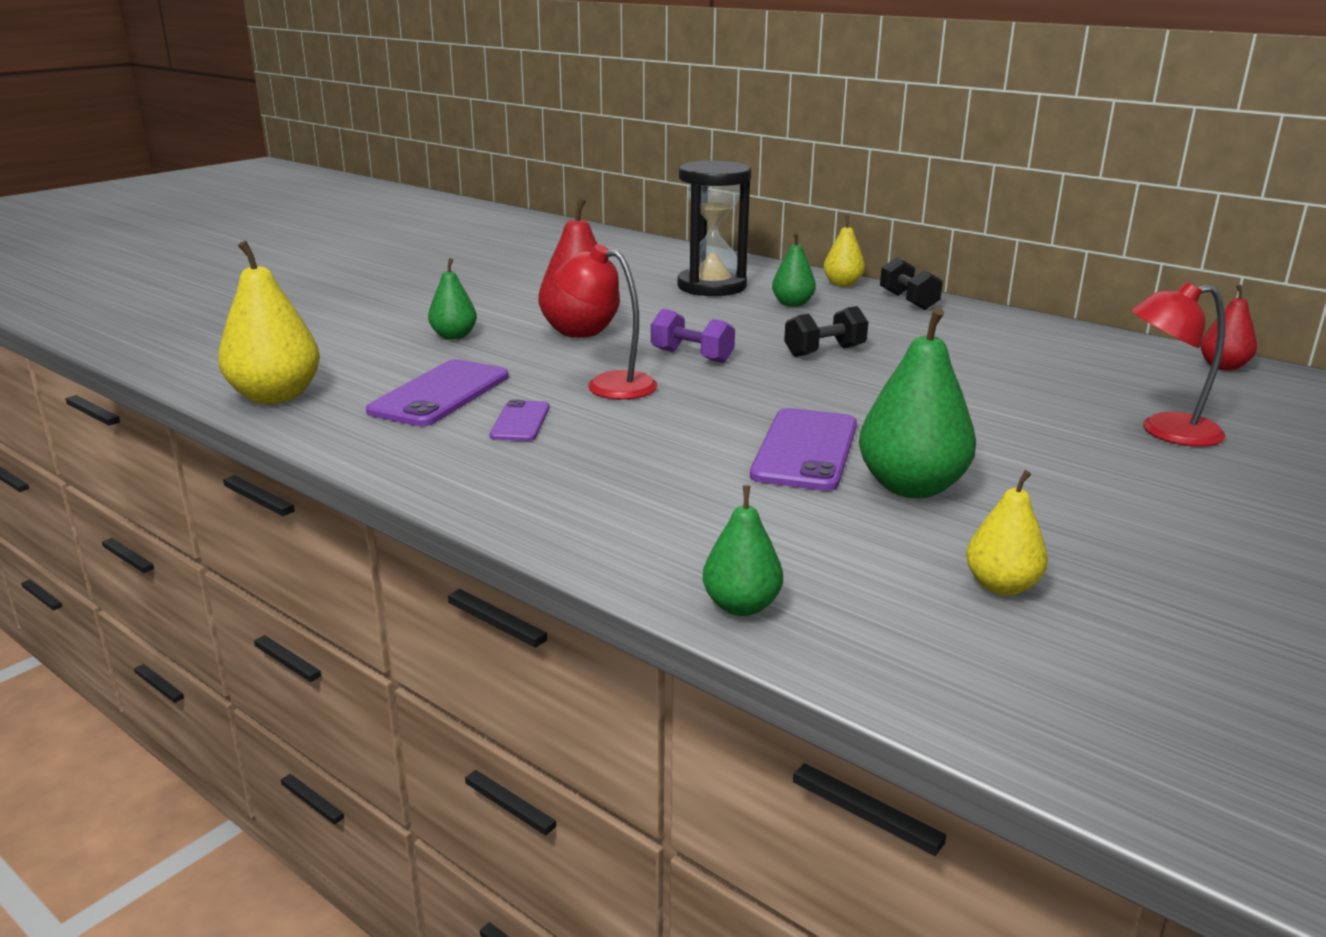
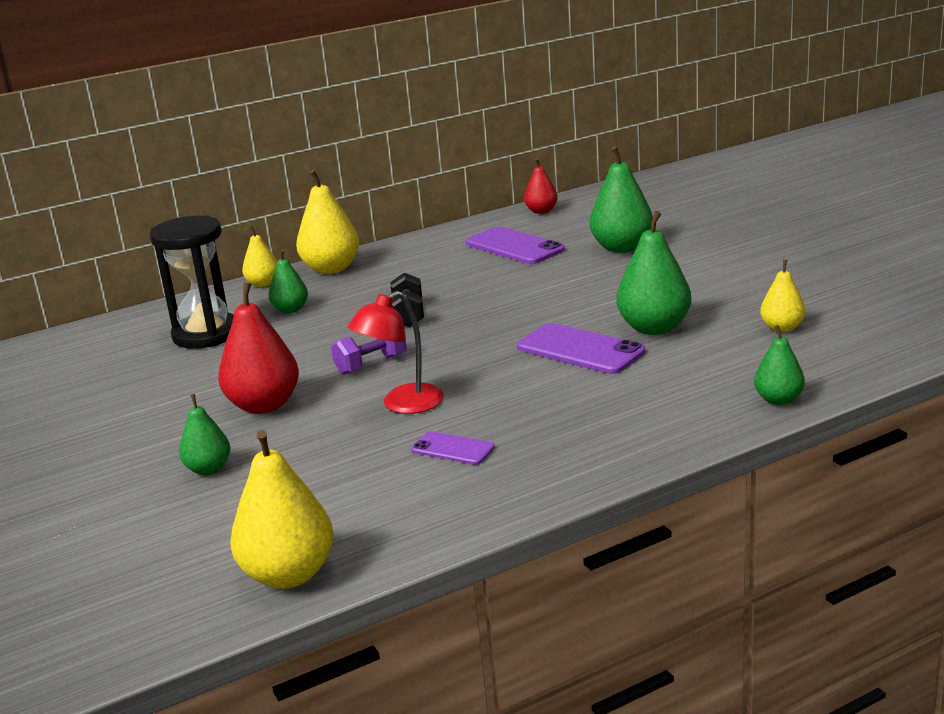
camera: 65 degrees left, 0 degrees up
purple phone [366,359,509,426] -> purple phone moved to [466,226,565,264]
black dumbbell [880,257,943,310] -> yellow pear [296,169,359,274]
red lamp [1131,282,1226,447] -> green pear [590,146,653,253]

